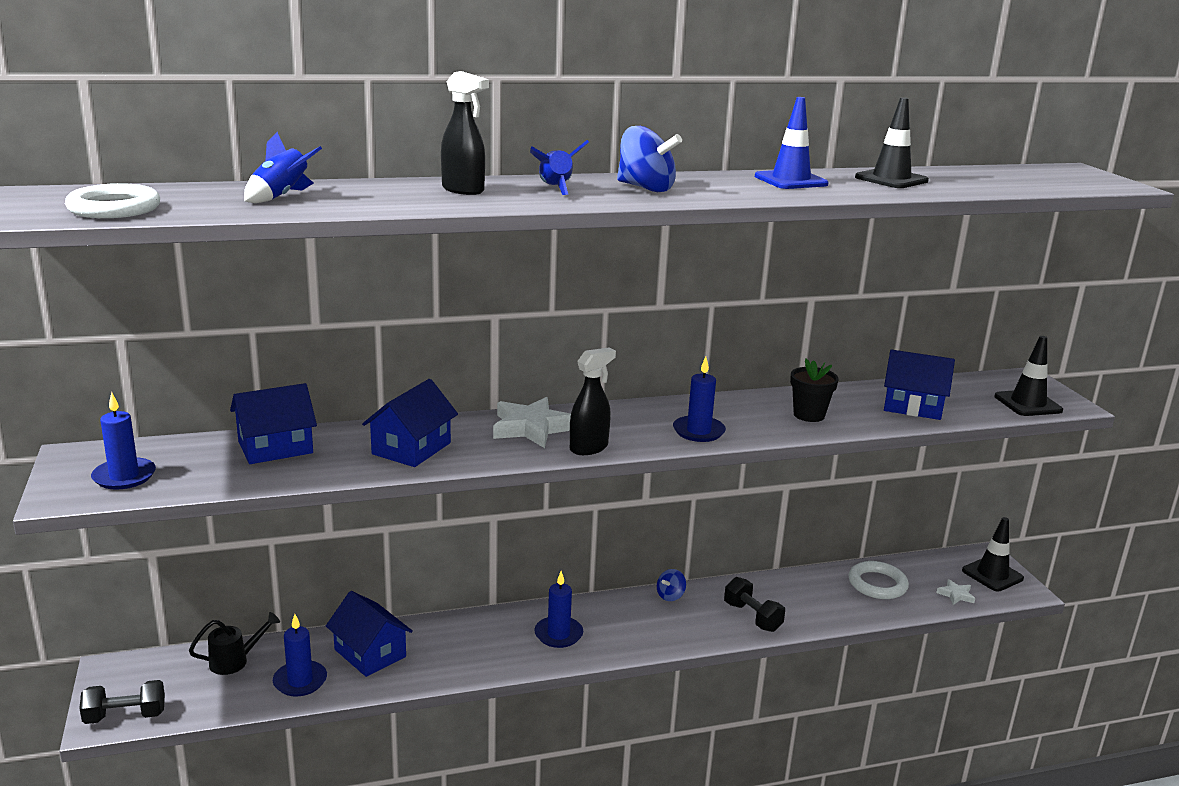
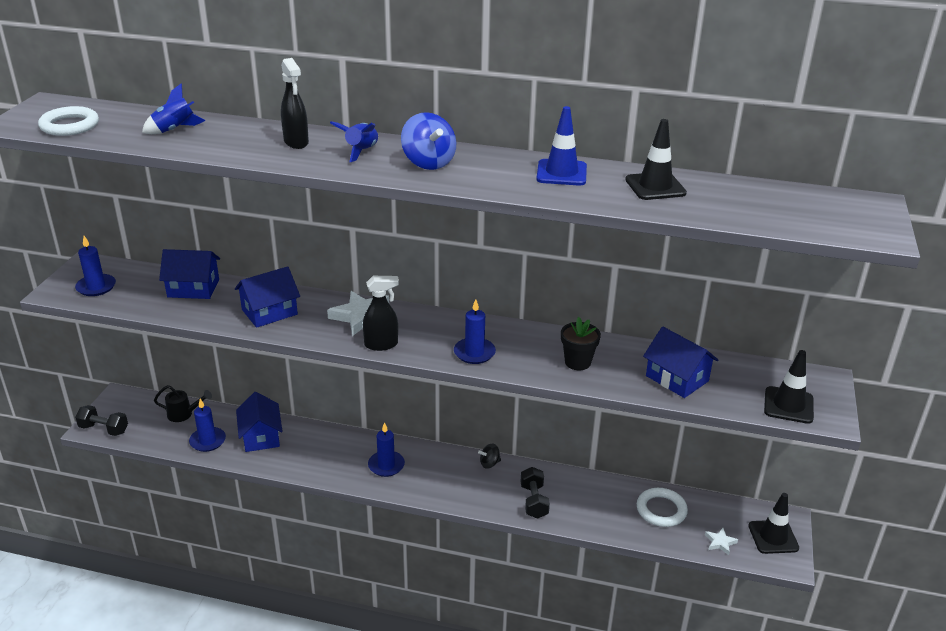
camera: 30 degrees right, 10 degrees up
blue spinning top [657,569,686,601] -> black spinning top [478,444,501,469]

